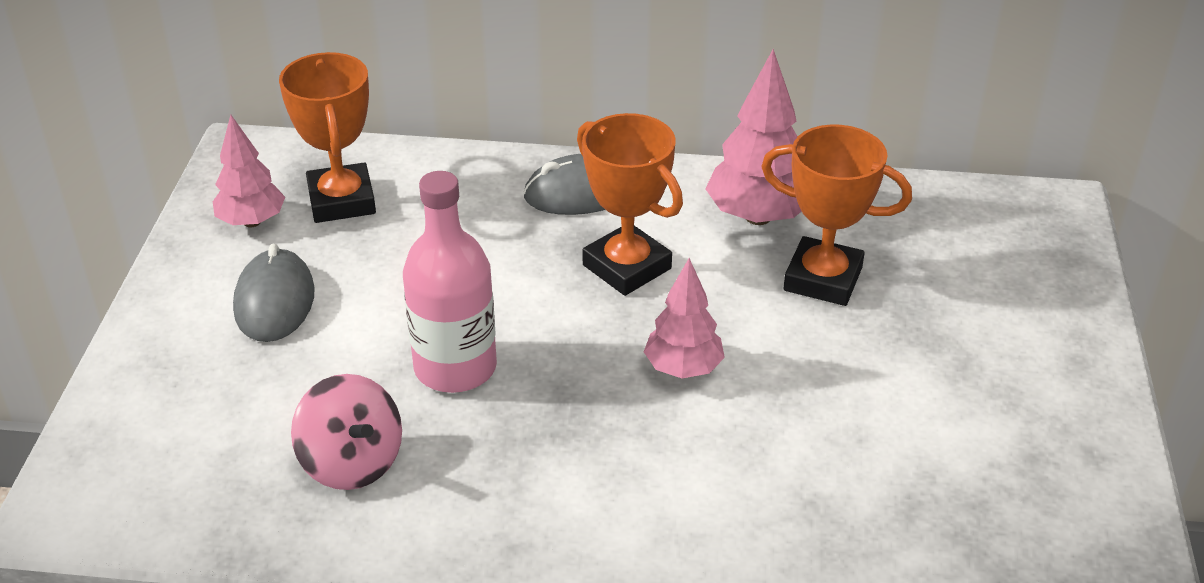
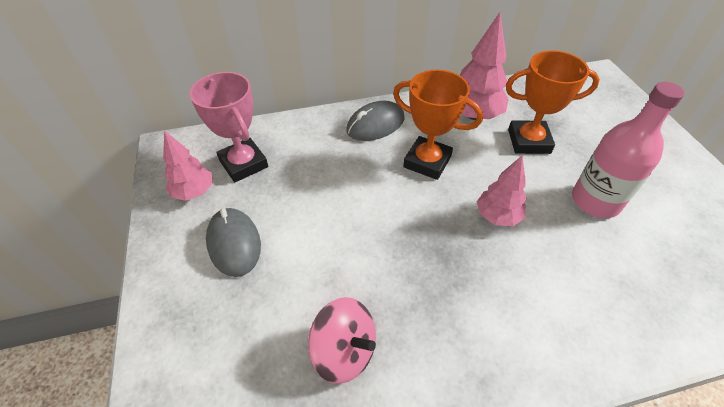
camera: 20 degrees left, 10 degrees up
orange trophy [279,52,376,223] -> pink trophy [189,72,268,182]
pink bottle [403,171,497,393] -> pink bottle moved to [572,82,685,218]

